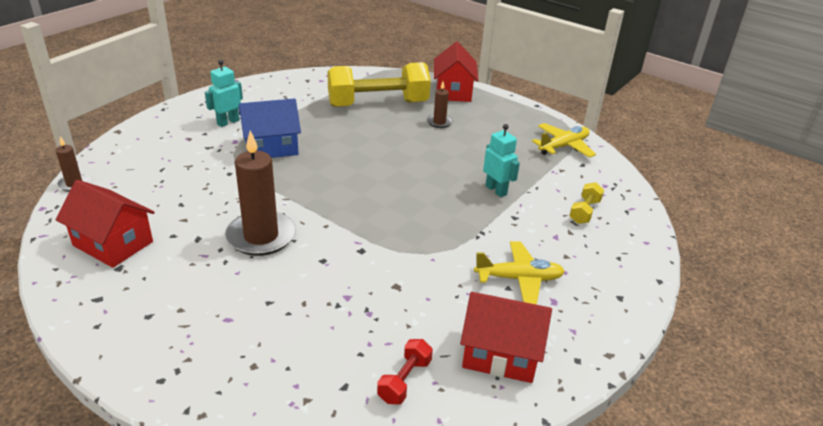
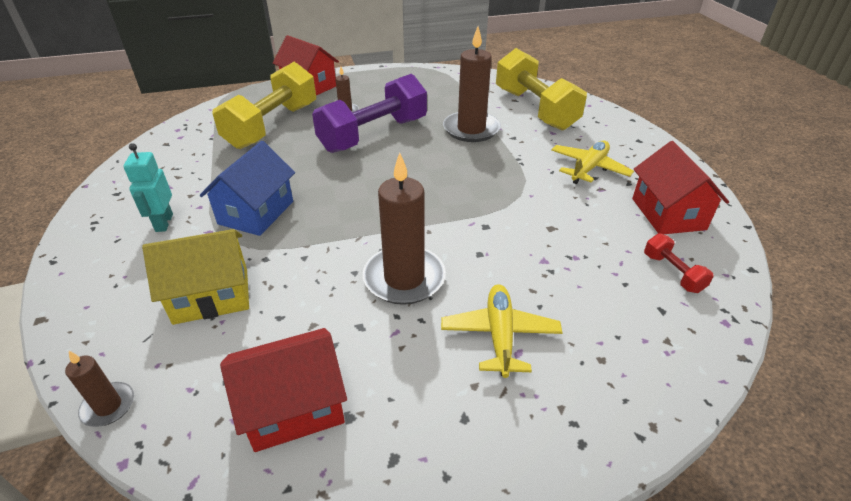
camera: 50 degrees left, 5 degrees up
red house [460,292,552,383] -> red house turned 60 degrees counterclockwise [632,141,729,234]
turquoise robot [483,124,520,197] -> brown candle [443,26,501,142]
yellow plane [532,123,596,158] -> yellow plane moved to [441,284,562,378]
yellow dumbbell [569,182,604,224] -> yellow dumbbell [496,48,587,131], size x2.36
none -> yellow house [142,229,249,325]
none -> purple dumbbell [312,74,427,153]

